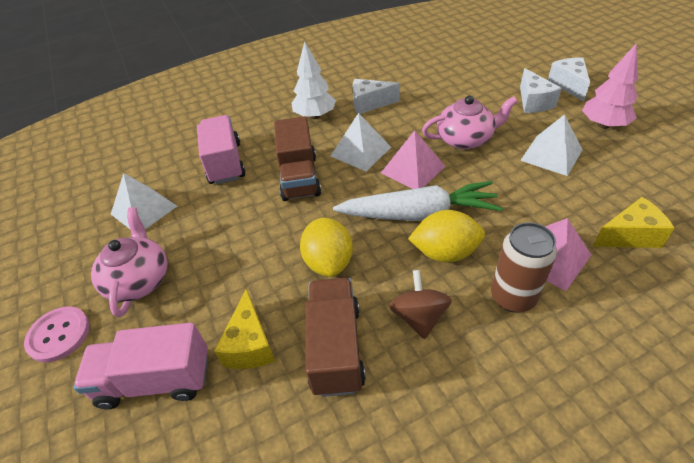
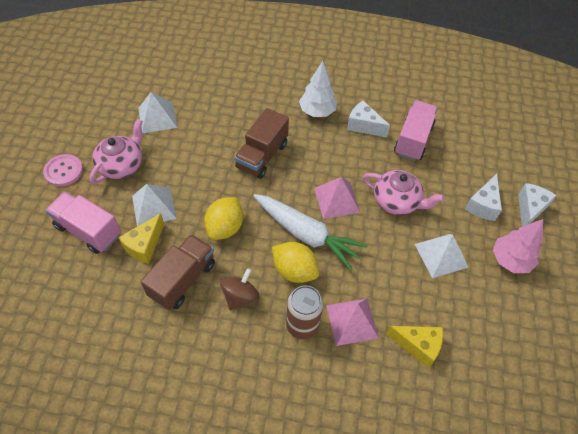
camera: 30 degrees right, 10 degrees up
pink truck [197,115,246,185] -> pink truck moved to [394,100,438,161]
white pyramid [331,113,391,171] -> white pyramid moved to [132,184,177,226]

